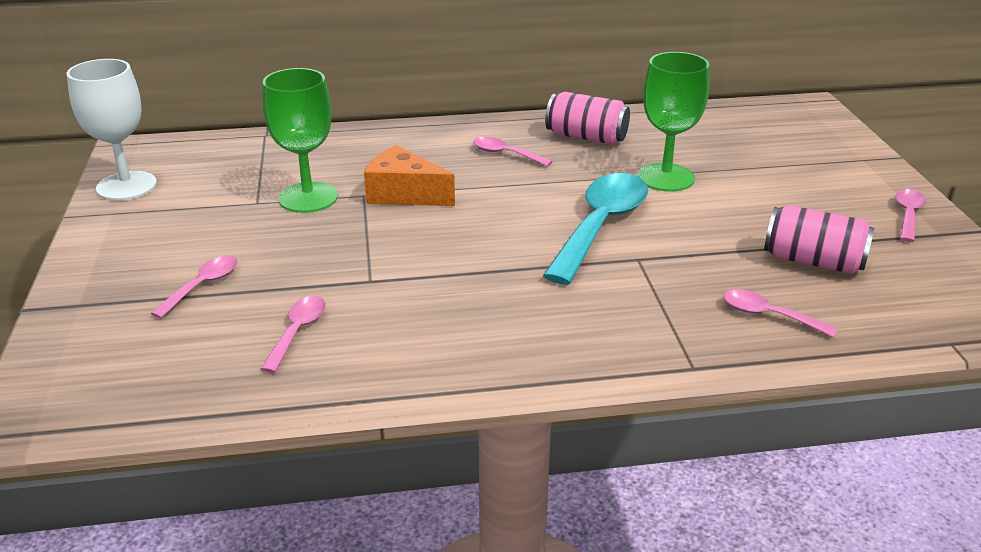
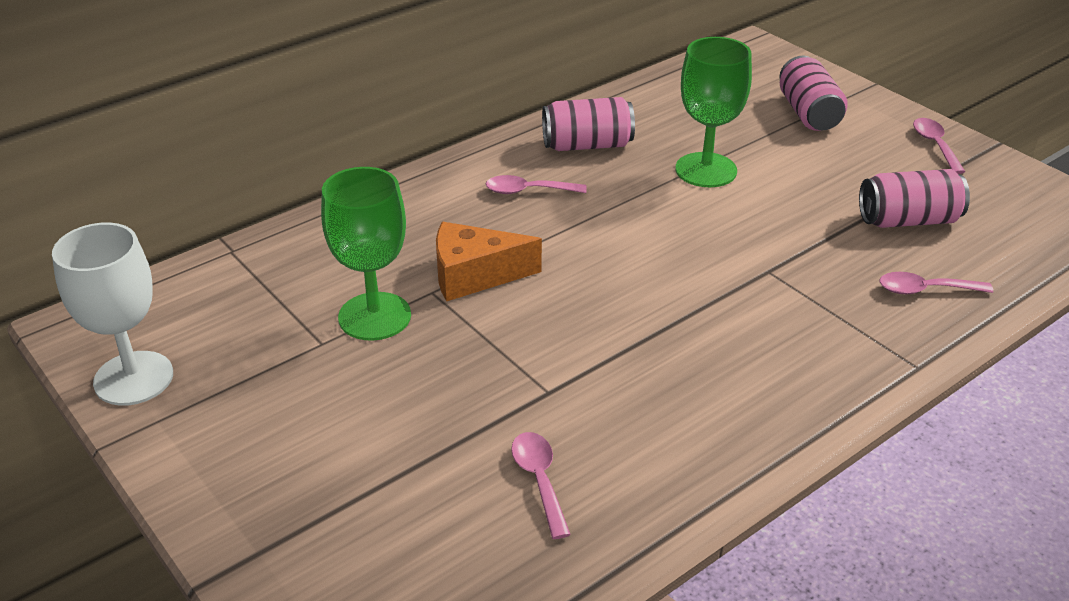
camera: 30 degrees left, 5 degrees up
pink spoon [151,255,238,318] -> none
turquoise spoon [543,173,648,285] -> none
none -> pink can [780,56,848,131]

